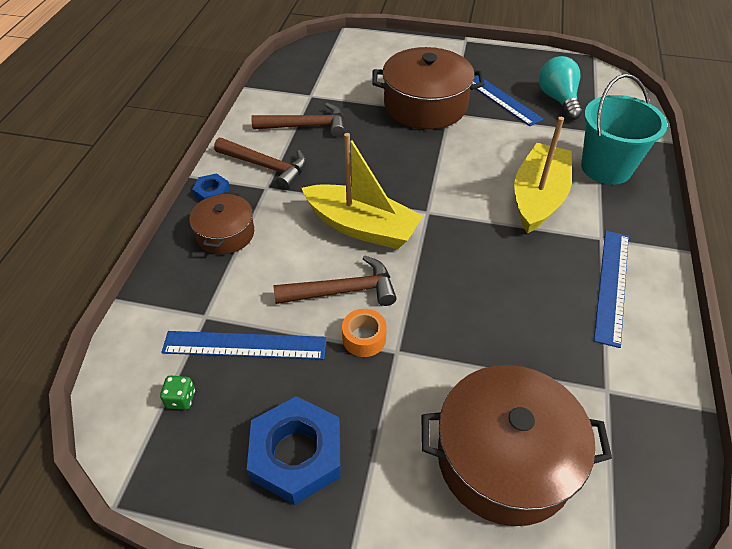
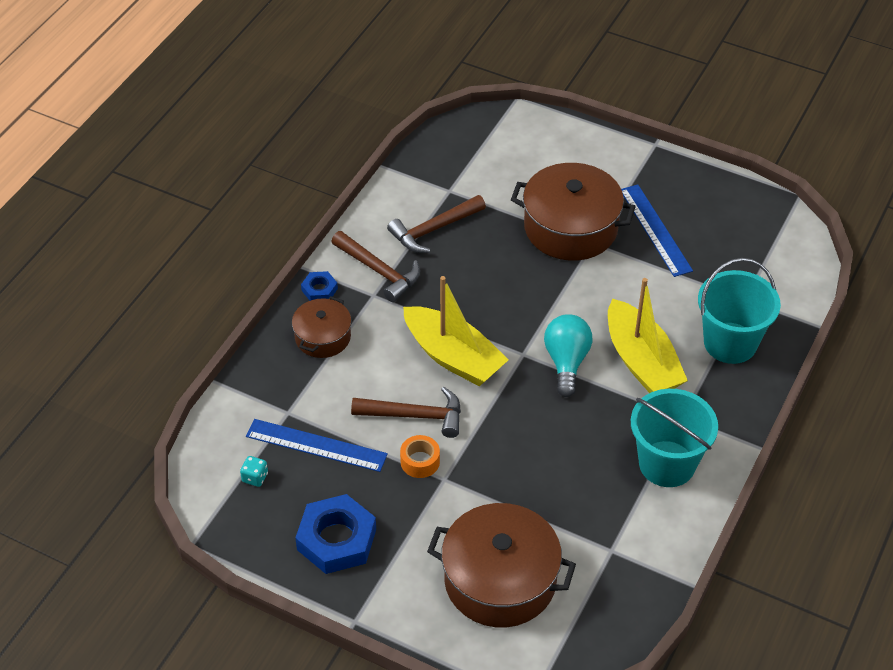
camera: 15 degrees right, 0 degrees up
green dice [160,375,195,410] -> turquoise dice [240,456,268,487]
brown hammer [252,103,345,138] -> brown hammer turned 135 degrees clockwise [387,195,486,253]
yellow boat [514,117,572,234] -> yellow boat turned 120 degrees clockwise [608,278,688,393]
turquoise light bulb [539,56,582,120] -> turquoise light bulb moved to [544,314,592,397]
blue ruler [594,231,629,348] -> turquoise bucket [631,389,718,487]

